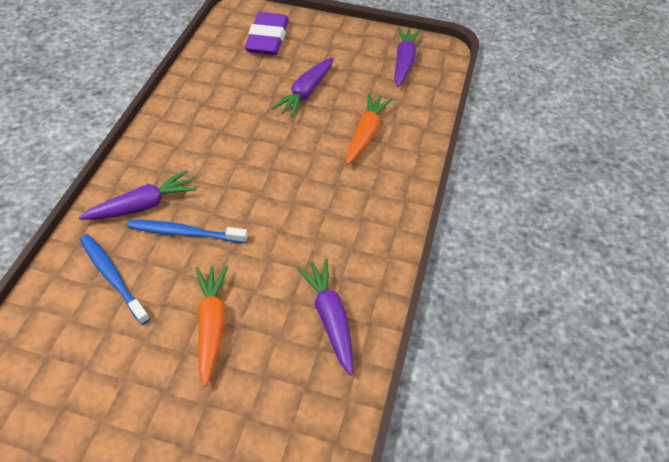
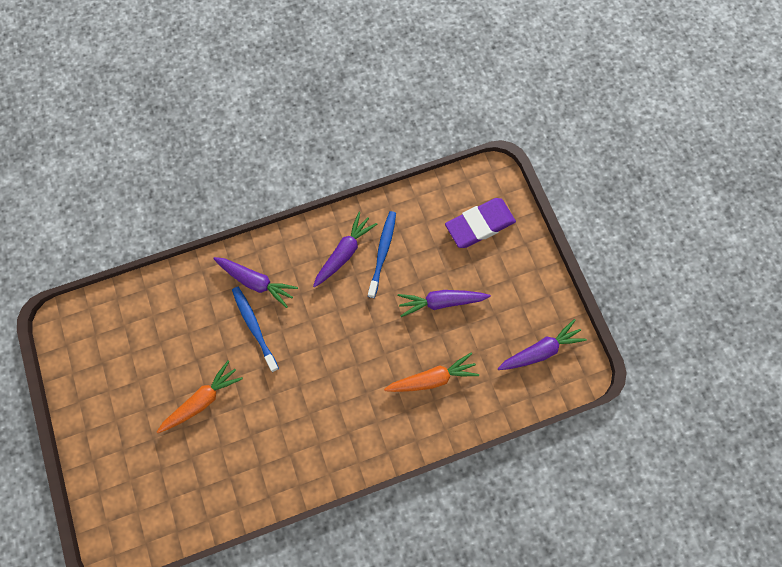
camera: 55 degrees right, 20 degrees up
blue toothbrush [80,234,150,325] -> blue toothbrush moved to [368,211,396,298]
purple carrot [297,258,353,376] -> purple carrot moved to [313,212,377,288]

